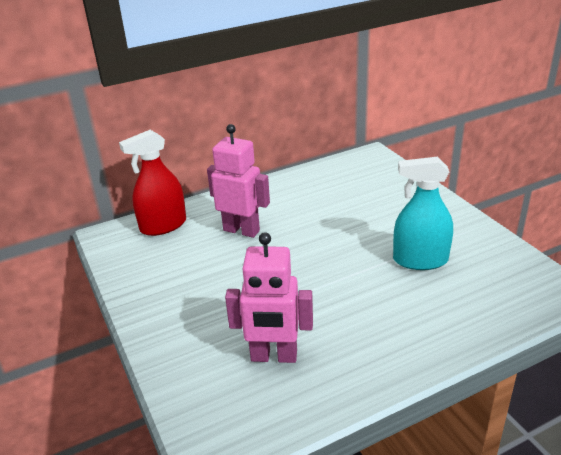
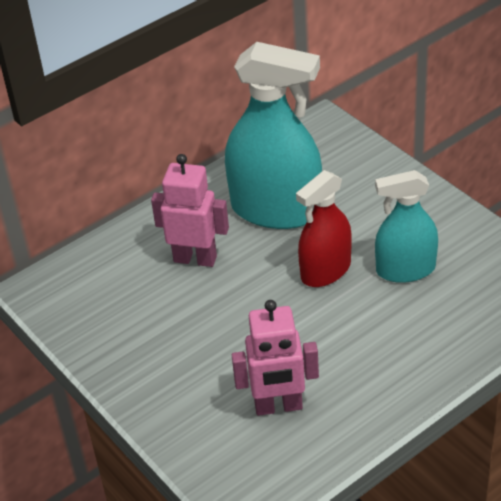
camera: 10 degrees left, 10 degrees up
red spray bottle [119,130,186,236] -> red spray bottle moved to [296,170,352,287]
none -> turquoise spray bottle [225,42,322,229]

